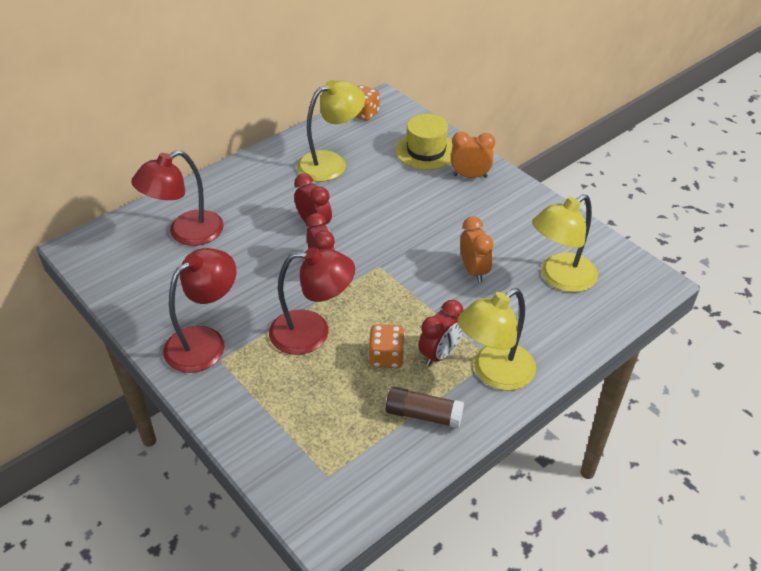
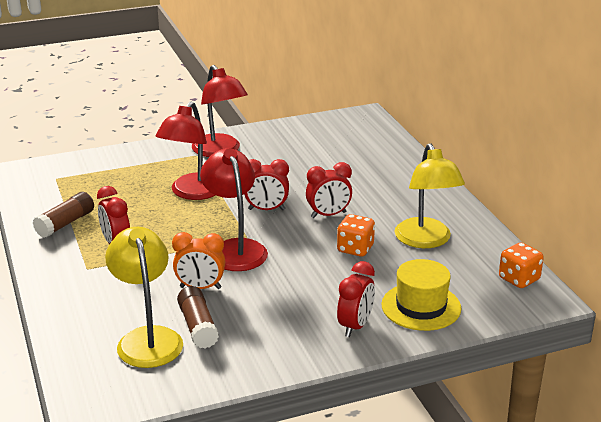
camera: 110 degrees right, 15 degrees down
red lamp [131,150,224,246] -> red lamp moved to [200,148,268,271]
orange dice [369,324,405,368] -> orange dice moved to [337,214,375,257]
orange clock [451,132,495,178] -> red clock [337,261,375,337]
yellow lamp [458,288,536,390] -> none
none -> brown glue stick [177,286,219,349]

